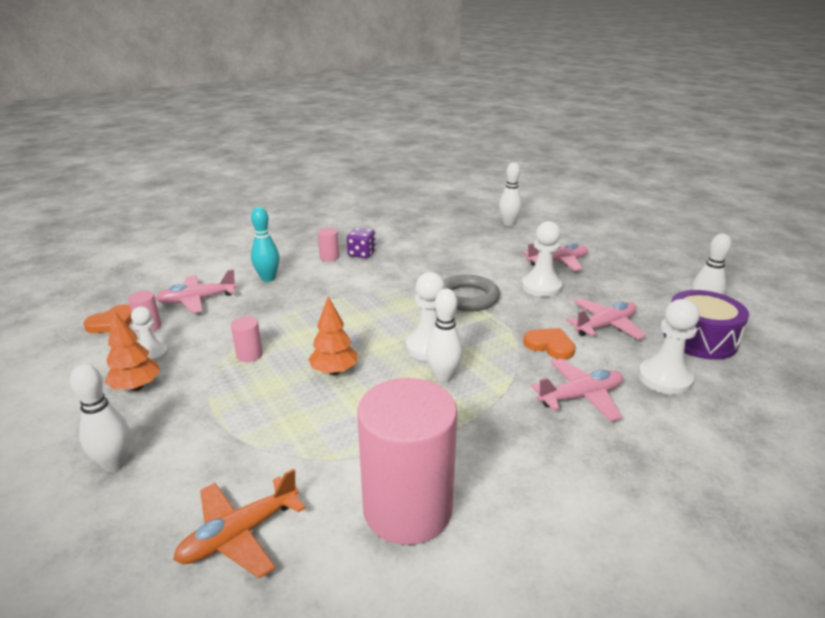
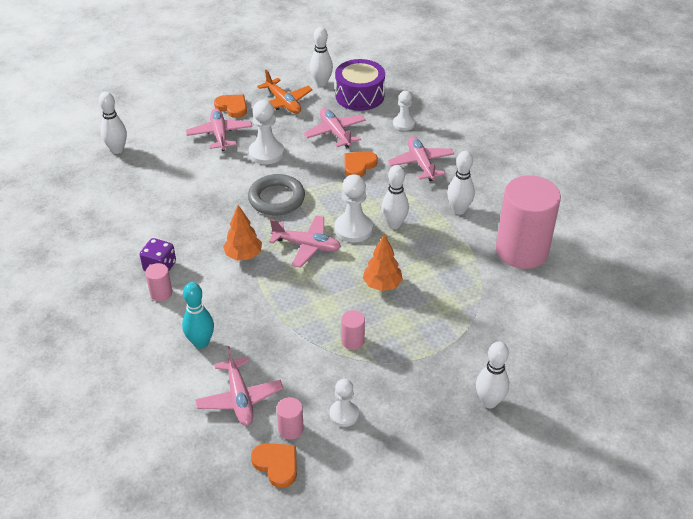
camera: 85 degrees left, 15 degrees up
orange tree [105,310,160,391] -> orange tree moved to [223,205,262,261]
orange plane [173,468,306,579] -> orange plane moved to [257,70,312,114]
white pawn [638,299,700,395] -> white pawn [393,91,415,131], size x0.65
none -> orange heart [214,95,247,118]
none -> pink plane [269,215,341,268]
none -> white bowling pin [447,151,475,215]

